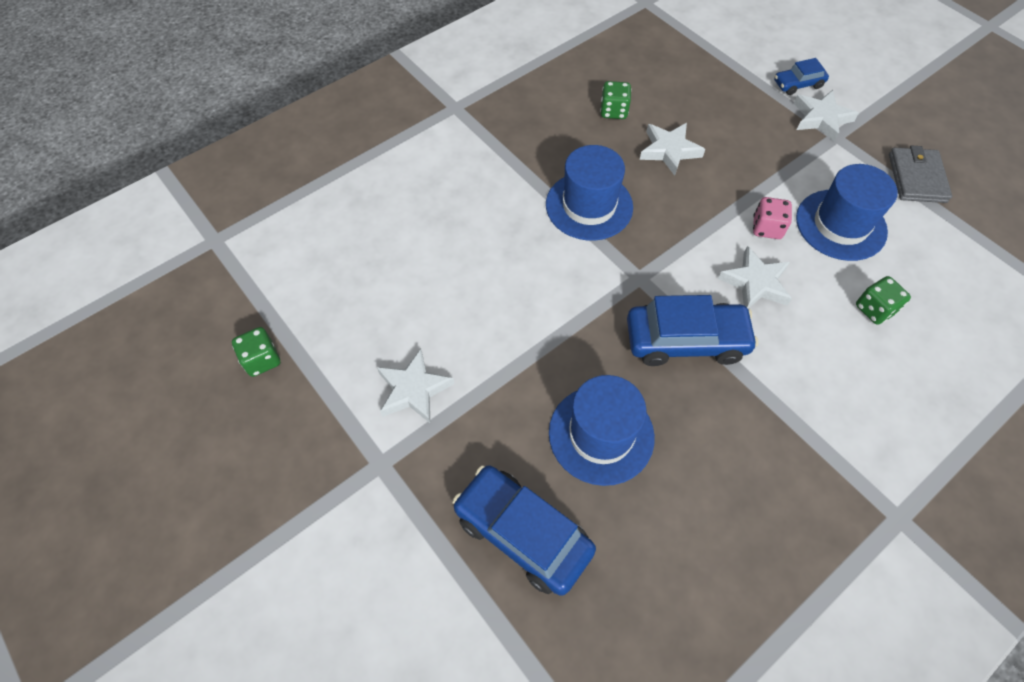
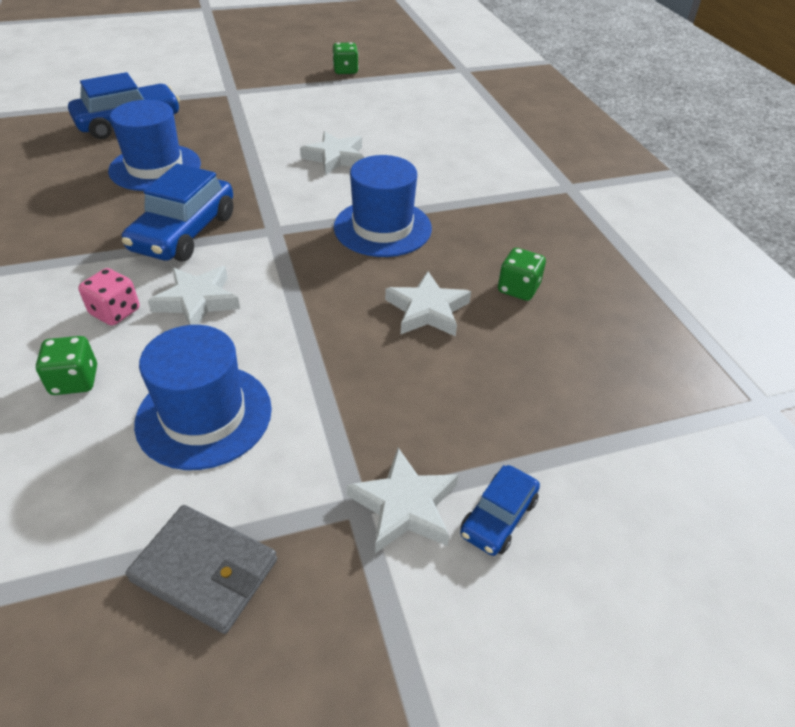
camera: 110 degrees right, 15 degrees down
white star [377,349,454,423] -> white star moved to [300,131,364,175]
pink dice [753,197,792,239] -> pink dice moved to [78,268,140,326]
blue car [774,58,829,95] -> blue car turned 150 degrees counterclockwise [460,465,540,556]

